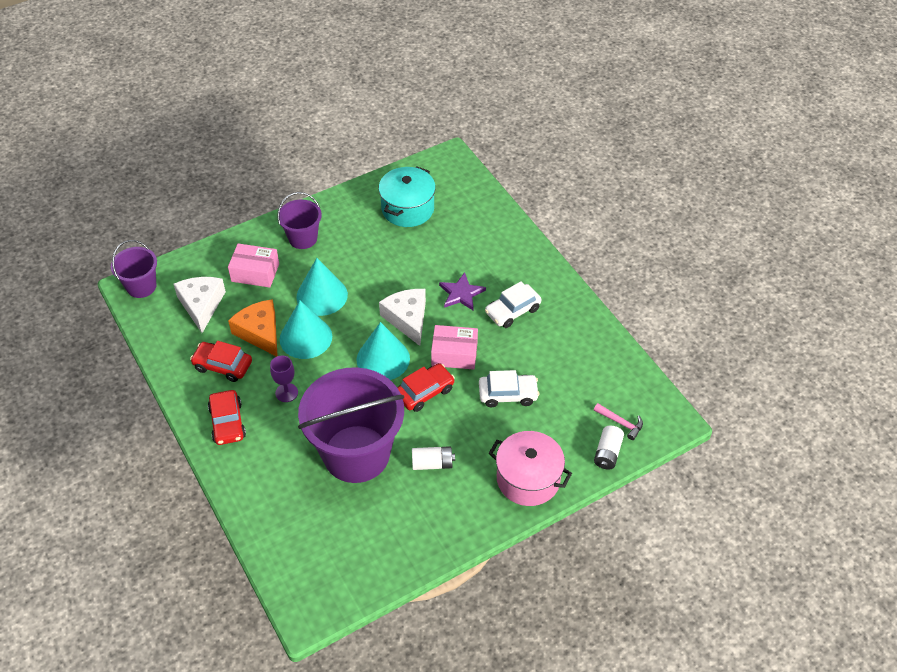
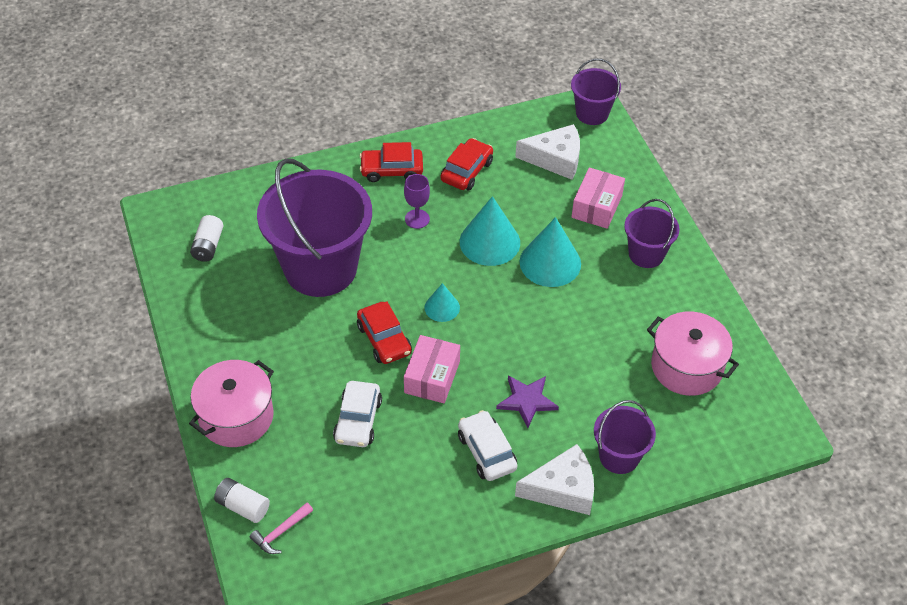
camera: 100 degrees right, 0 degrees up
orange cheese [228,299,278,357] -> none
turquoise cone [356,322,410,380] -> turquoise cone [425,283,460,322], size x0.56
turquoise pot [379,167,436,227] -> pink pot [647,311,739,396]
white cheese [379,289,426,346] -> white cheese moved to [515,444,594,515]
white battery [412,446,455,470] -> white battery moved to [190,215,223,262]
none -> purple bucket [594,400,656,474]

